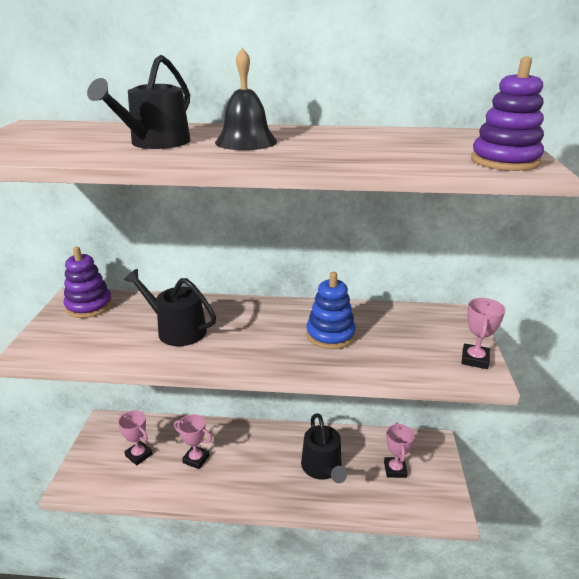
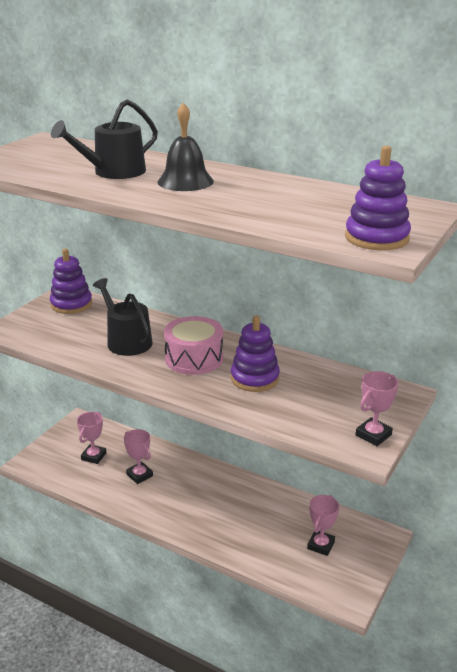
camera: 25 degrees right, 0 degrees up
pink trophy [118,410,153,465] -> pink trophy turned 45 degrees clockwise [77,412,106,464]
black watering can [301,413,347,483] -> none
blue stacking toy [306,272,356,349] -> purple stacking toy [231,315,280,392]
none -> pink drum [164,316,223,375]

